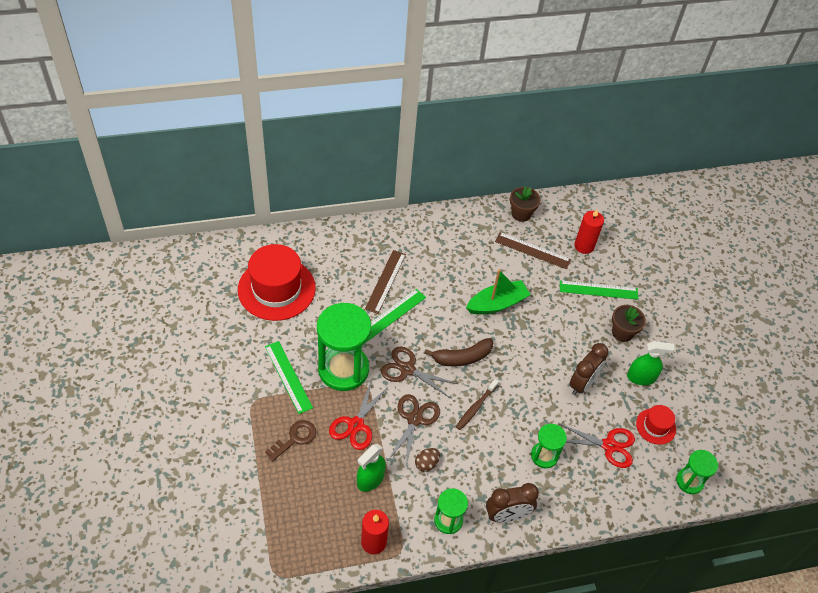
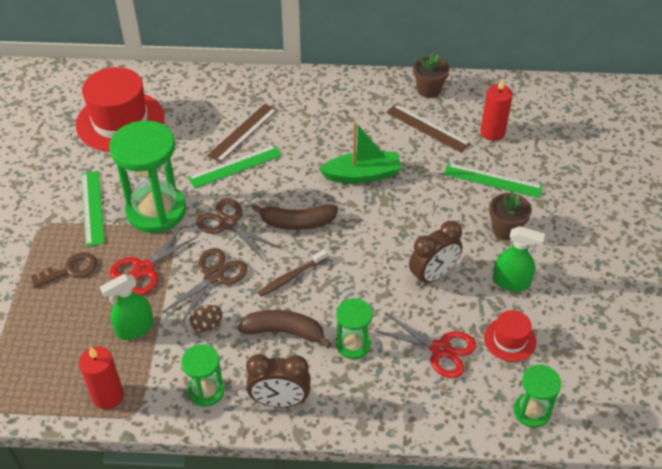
camera: 20 degrees right, 5 degrees down
none -> brown banana [238,310,332,348]

